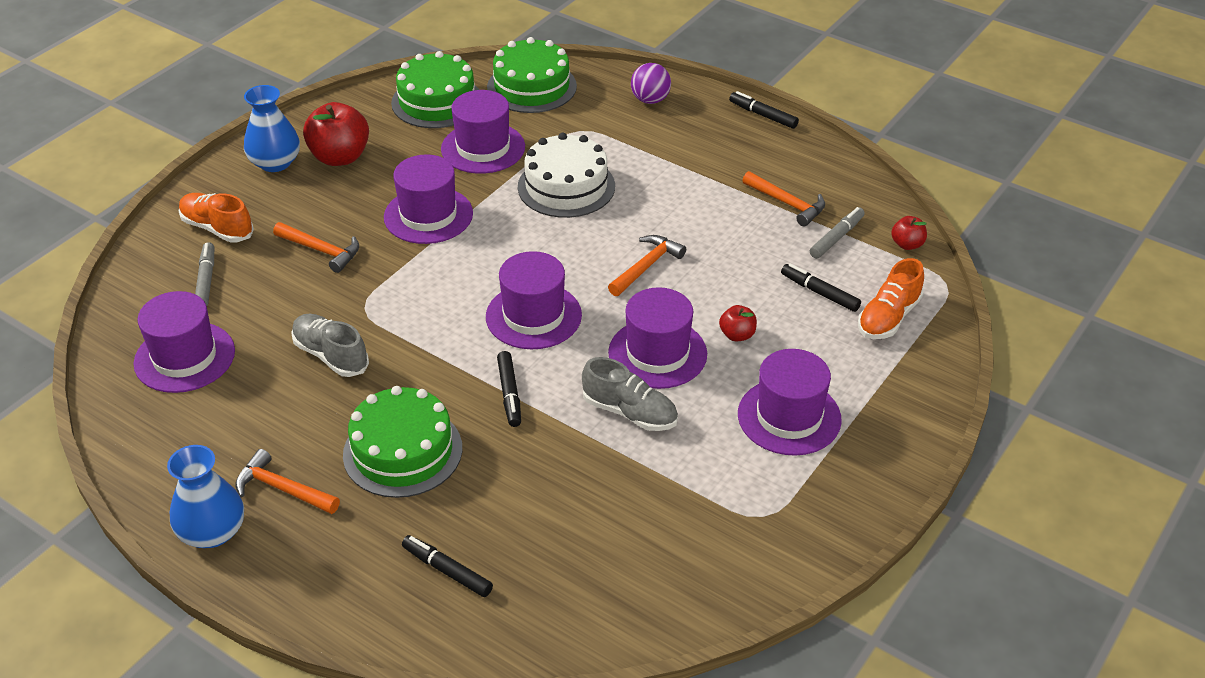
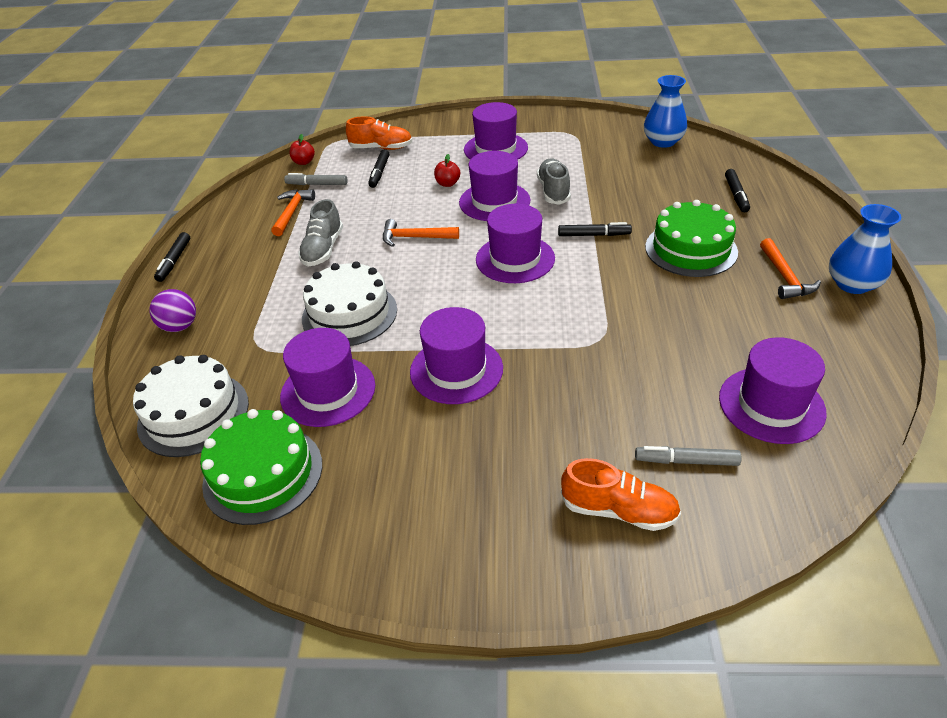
camera: 120 degrees left, 0 degrees up
orange shoe [179,193,254,243] -> orange shoe turned 75 degrees counterclockwise [561,458,681,531]
grey marker [195,242,214,305] -> grey marker turned 45 degrees clockwise [635,446,742,466]
blue vase [244,85,300,172] -> blue vase moved to [644,75,687,148]
orange hammer [273,222,359,273] -> none
grey shoe [291,314,369,377] -> grey shoe moved to [298,199,343,266]
red apple [303,102,369,166] -> none
green cake [487,37,577,113] -> white cake [133,355,249,457]
black marker [497,351,521,427] -> black marker turned 45 degrees clockwise [558,222,632,236]

